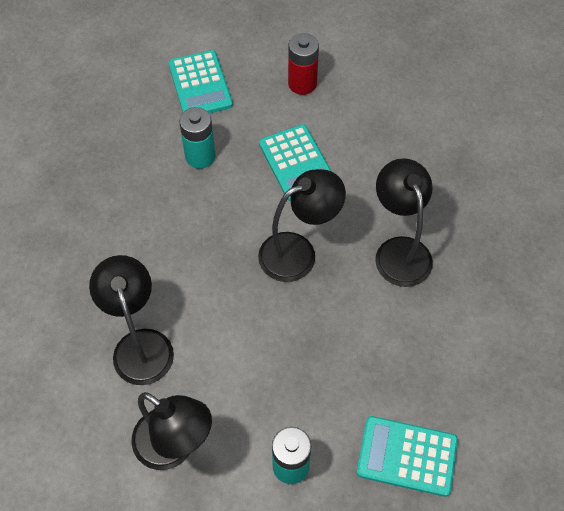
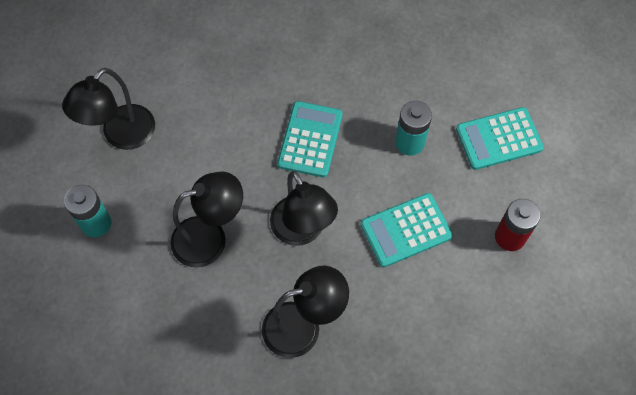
camera: 90 degrees right, 5 degrees up
black lamp [89,255,174,385] -> black lamp moved to [170,171,243,268]
turquoise calculator [357,416,458,497] -> turquoise calculator moved to [277,101,343,177]

